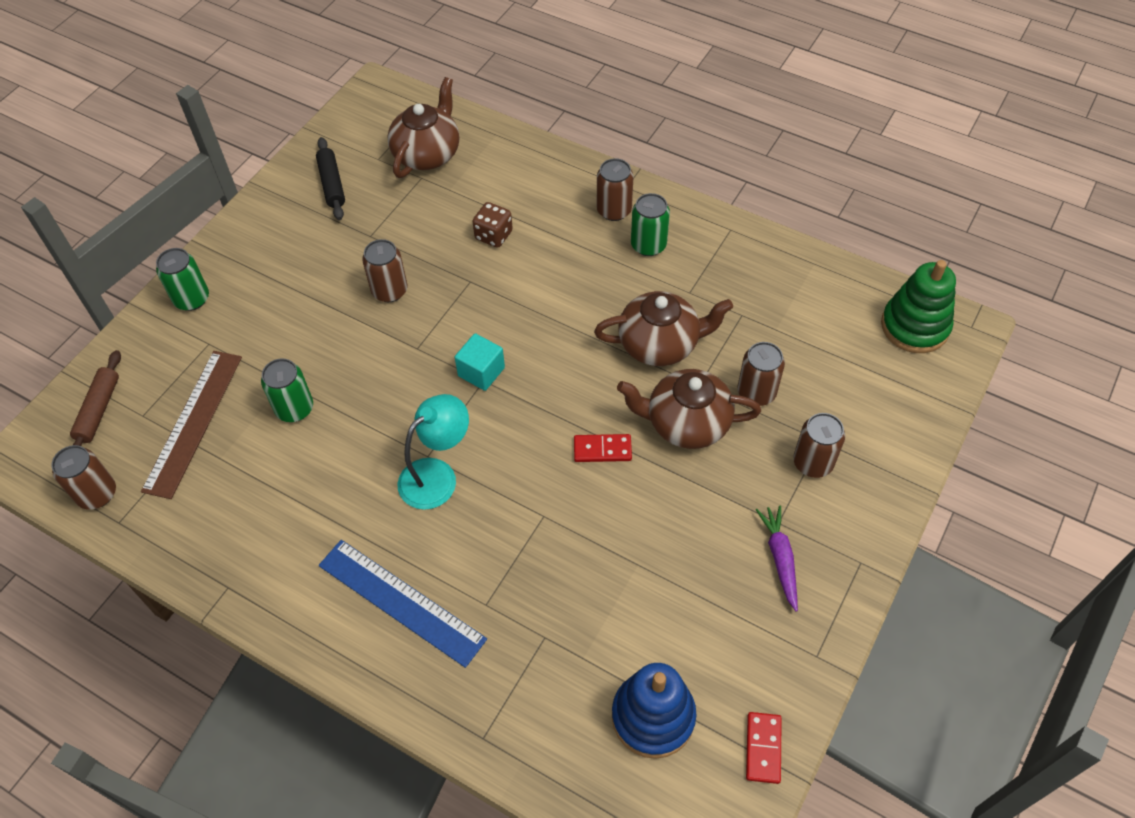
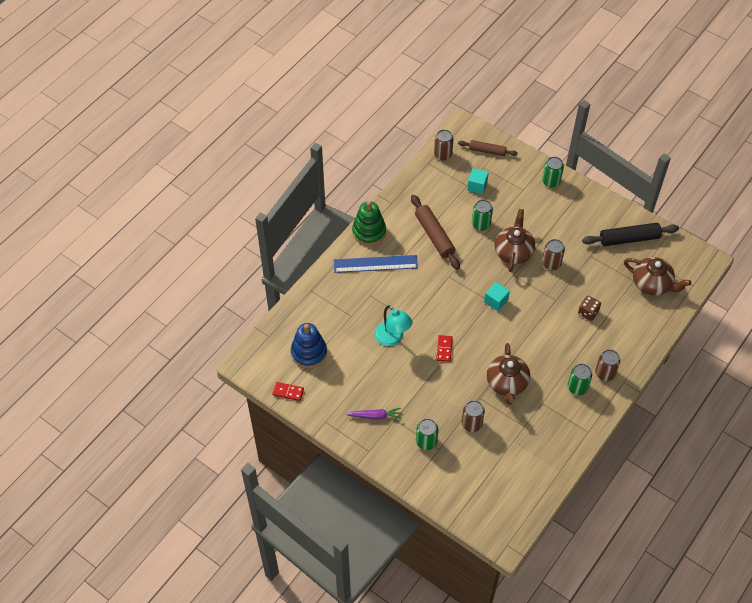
camera: 95 degrees right, 0 degrees up
brown ruler [141,351,242,499] -> turquoise cube [467,168,488,194]
black rolling pin [316,137,345,220] -> black rolling pin [582,223,679,246], size x1.56
blue ruler [319,540,487,668] -> blue ruler turned 45 degrees clockwise [334,255,418,273]
turquoise lamp [398,394,469,510] -> turquoise lamp moved to [374,305,413,346]
brown teapot [617,369,761,449] -> brown teapot moved to [495,209,535,272]
brown can [793,413,845,478] -> green can [416,418,438,450]
green stacking toy [881,260,956,353] -> green stacking toy moved to [352,201,386,246]
none -> brown rolling pin [411,195,460,270]

